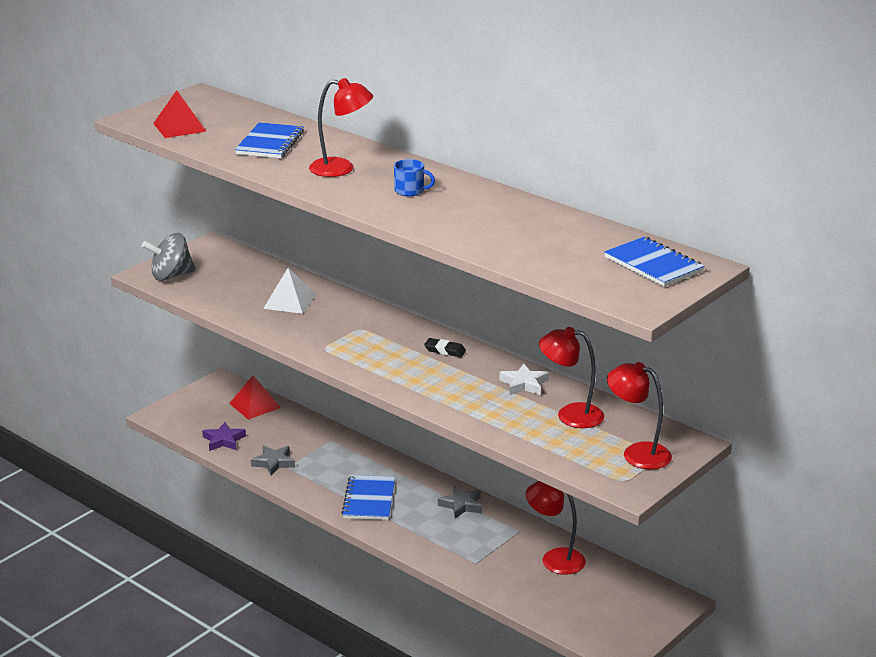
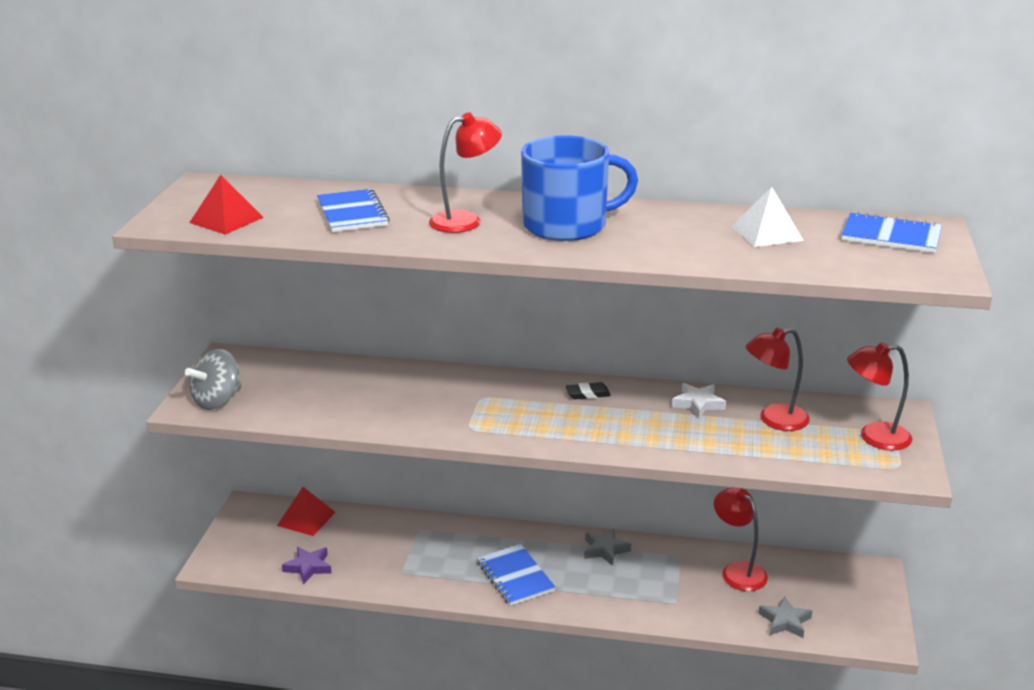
camera: 30 degrees left, 0 degrees up
grey star [251,445,295,476] -> grey star moved to [758,596,812,638]
white pyramid [263,268,316,314] -> white pyramid moved to [732,187,804,247]
blue mug [394,159,435,197] -> blue mug [521,135,638,241], size x2.48
red lamp [526,481,586,575] -> red lamp turned 60 degrees clockwise [714,487,768,591]

